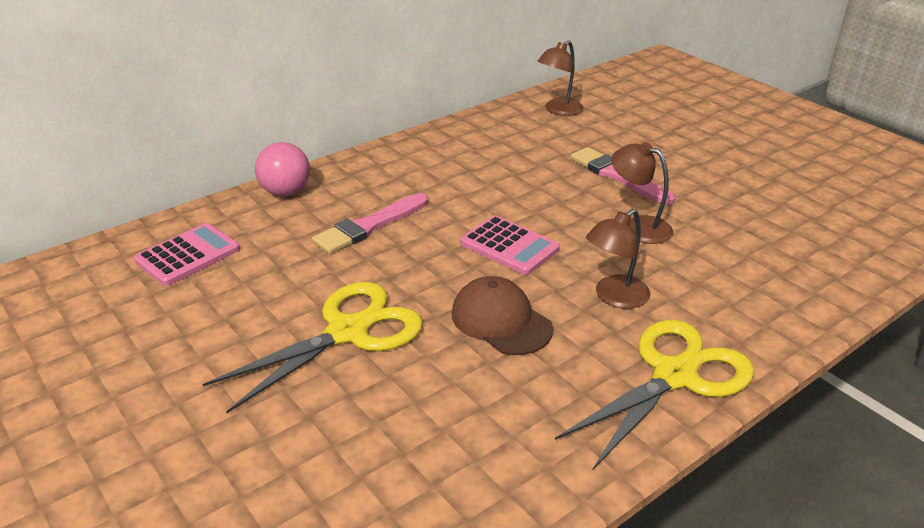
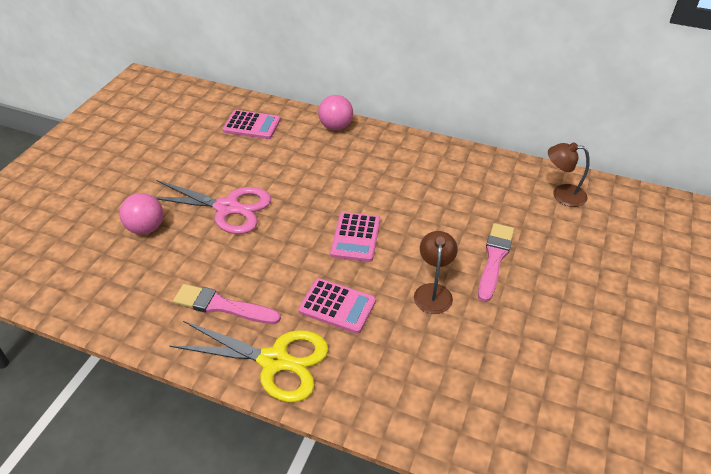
camera: 60 degrees right, 10 degrees up
yellow scissors [203,282,423,413] -> pink scissors [155,180,271,234]
pink brush [312,193,428,254] -> pink brush moved to [173,284,281,324]
brown cap [452,276,553,355] -> none
brown lamp [586,209,650,309] -> pink calculator [298,278,376,334]
none -> pink ball [119,193,163,235]

